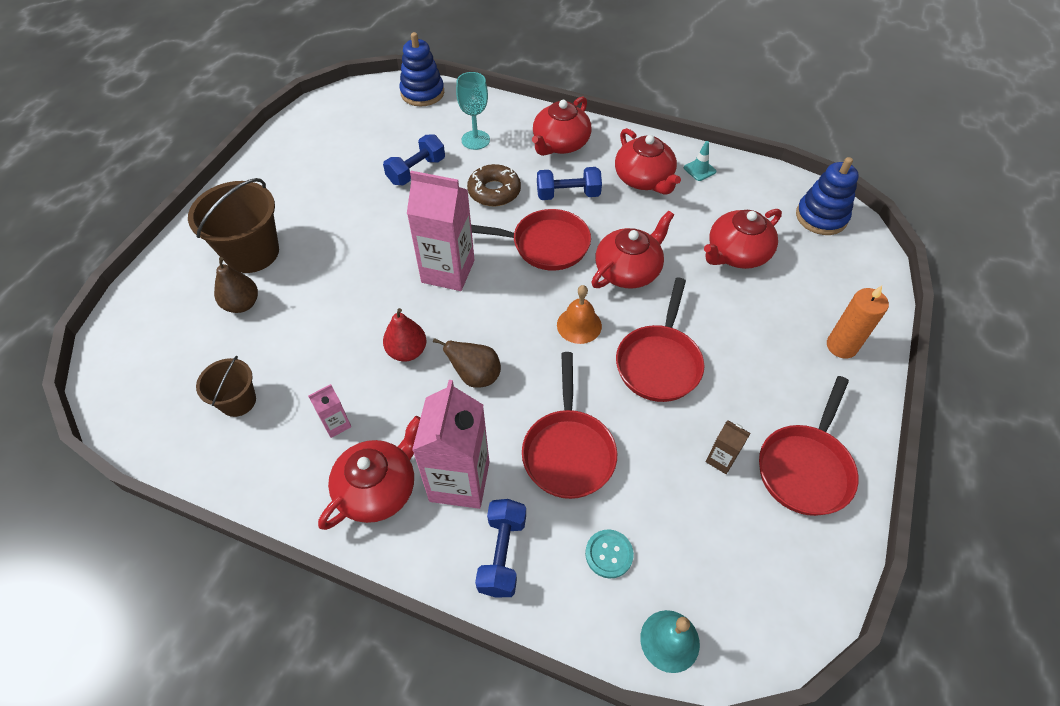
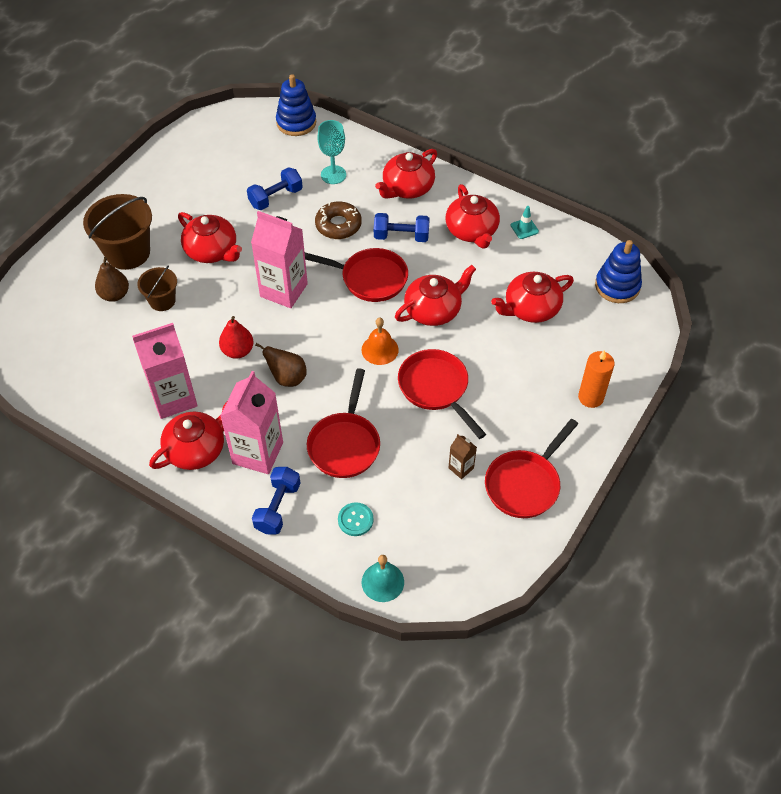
camera: 10 degrees right, 0 degrees up
brown bucket [196,356,256,417] -> brown bucket moved to [137,265,177,311]
pink carton [308,384,351,438] -> pink carton [132,323,198,419], size x2.18
red pan [616,278,704,402] -> red pan turned 120 degrees clockwise [398,349,486,439]
none -> red teapot [178,212,242,263]

